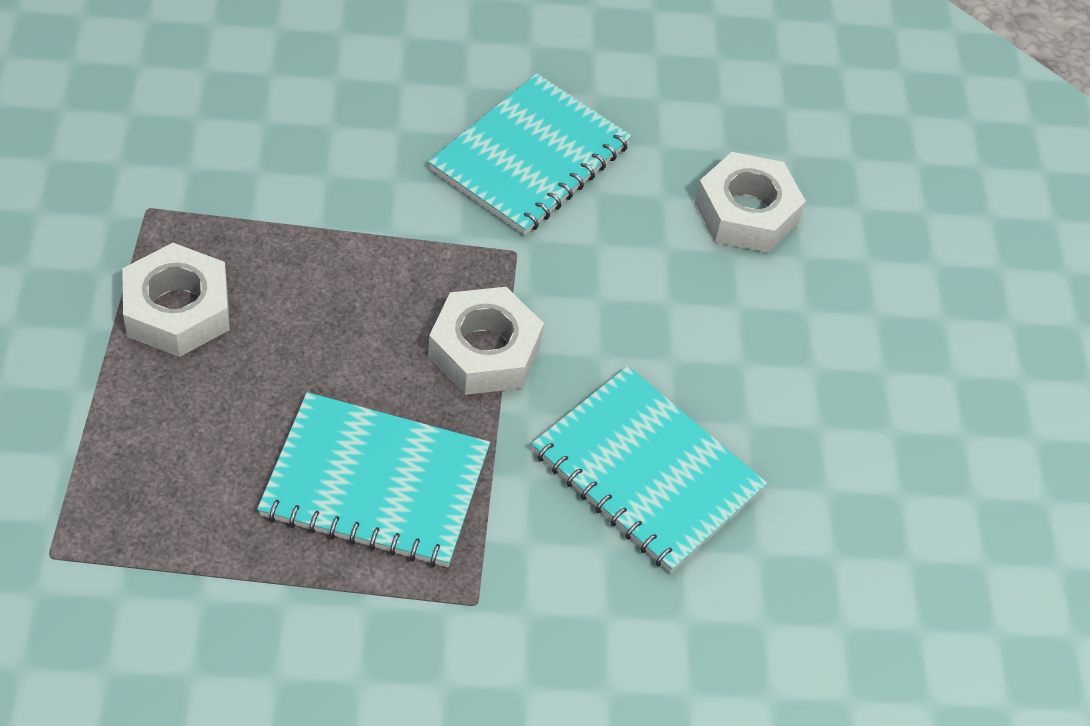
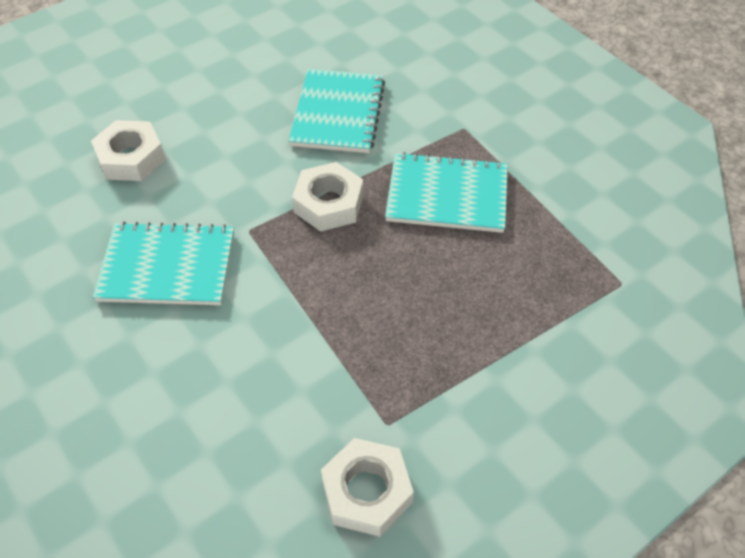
camera: 120 degrees left, 0 degrees up
white nut [122,243,230,357] -> white nut moved to [321,438,414,537]
turquoise notebook [257,392,490,567] -> turquoise notebook turned 60 degrees counterclockwise [385,152,508,233]

